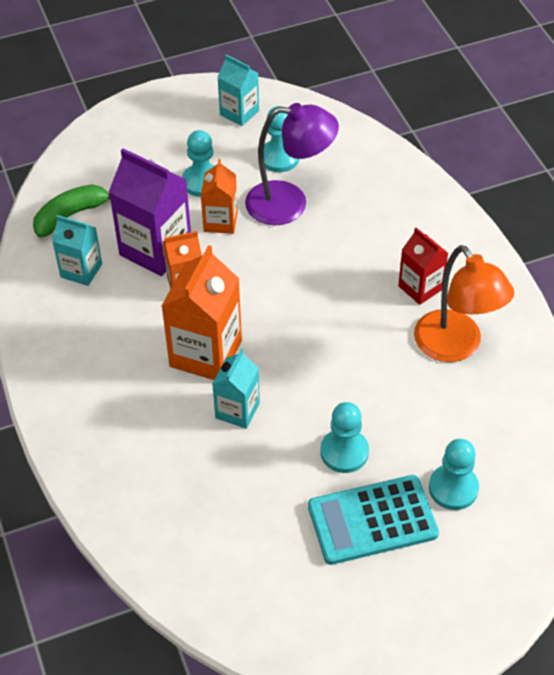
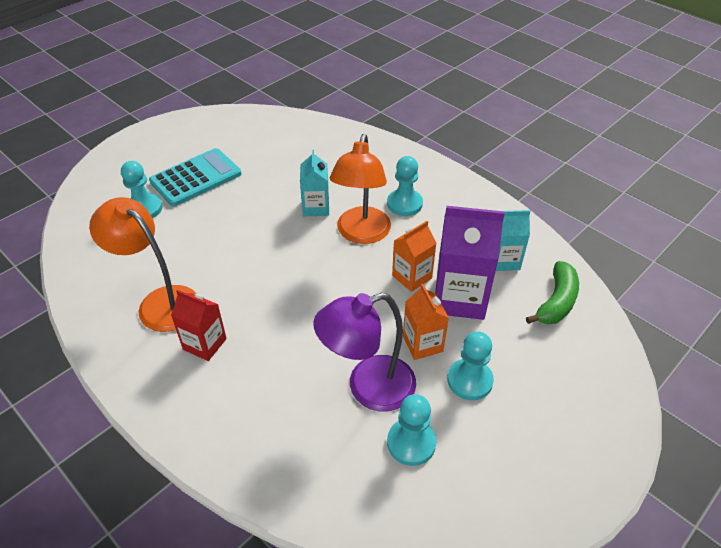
camera: 155 degrees right, 5 degrees down
orange carton [162,245,242,380] -> orange lamp [330,134,391,244]
turquoise carton [217,54,259,126] -> none
turquoise pawn [320,402,369,473] -> turquoise pawn moved to [387,156,423,216]

